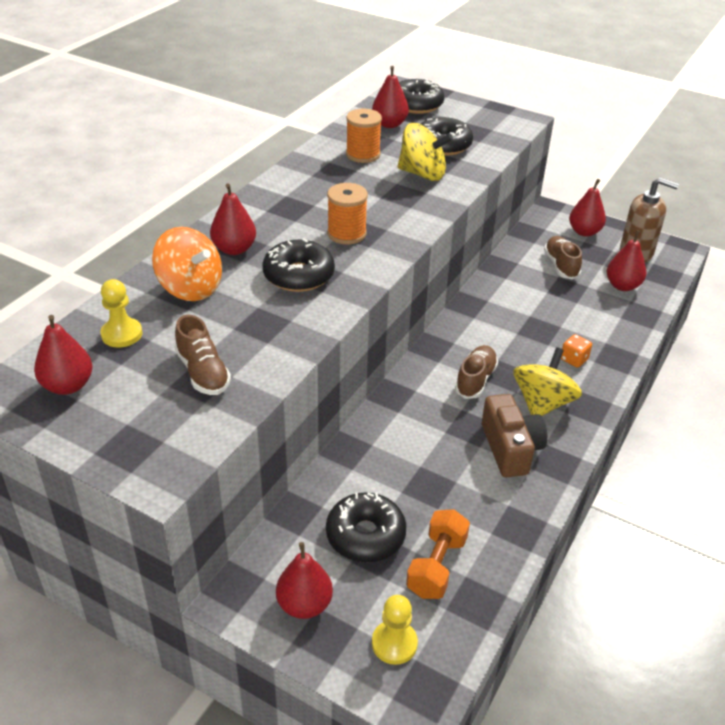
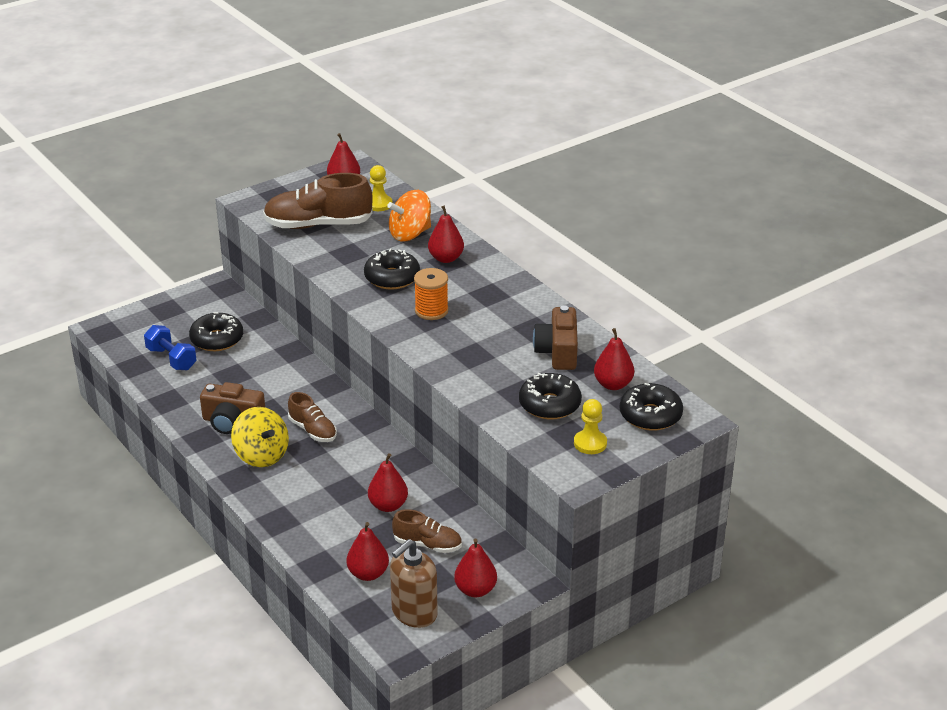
camera: 115 degrees right, 5 degrees down
brown shoe [175,315,231,395] -> brown shoe [263,173,373,229], size x1.79
red pear [276,542,333,619] -> red pear moved to [368,453,408,512]
orange spool [346,109,382,163] -> brown camera [533,305,578,370]
yellow pawn [372,595,418,665] -> yellow pawn moved to [574,399,607,454]
yellow spinning top [398,123,453,181] -> none
orange dumbbell [406,509,470,599] -> blue dumbbell [144,325,197,370]
orange dice [561,334,592,368] -> none

